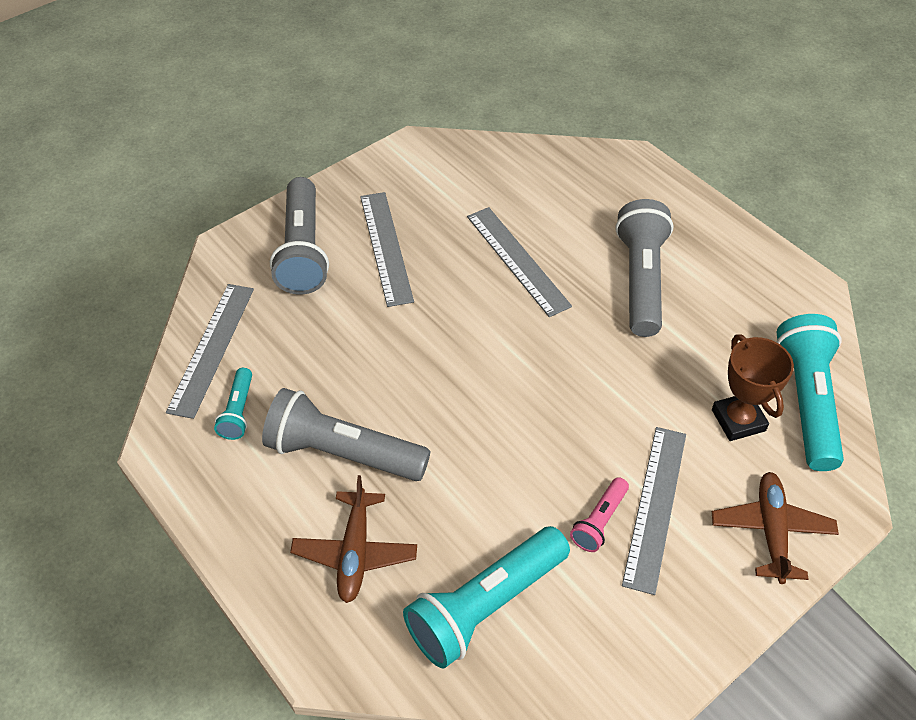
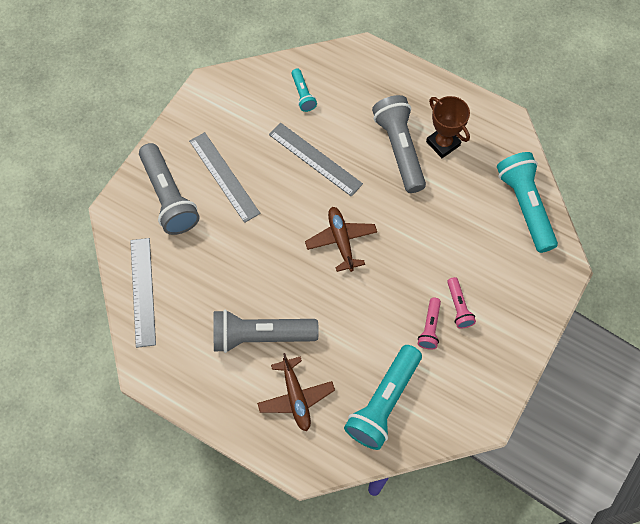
camera: 20 degrees left, 15 degrees up
turquoise flashlight [214,368,252,440] -> turquoise flashlight moved to [291,68,317,112]
grey ruler [622,427,686,595] -> pink flashlight [447,277,476,329]
brown trophy [712,334,794,441] -> brown trophy moved to [426,96,470,158]
brown plane [712,472,839,584] -> brown plane moved to [305,207,377,272]

